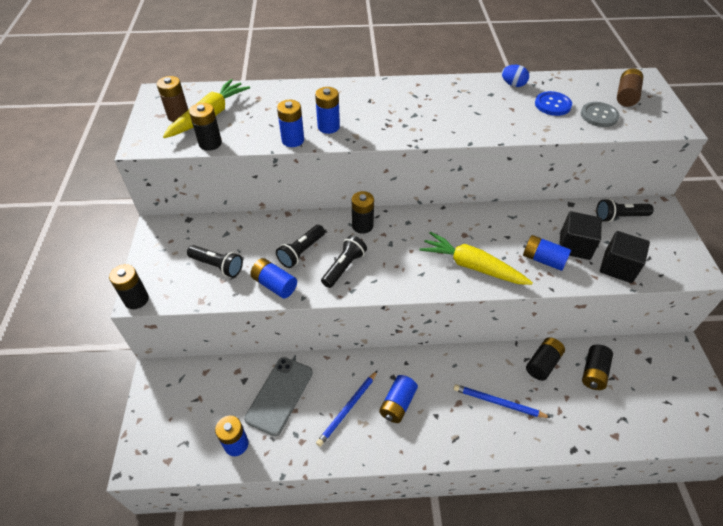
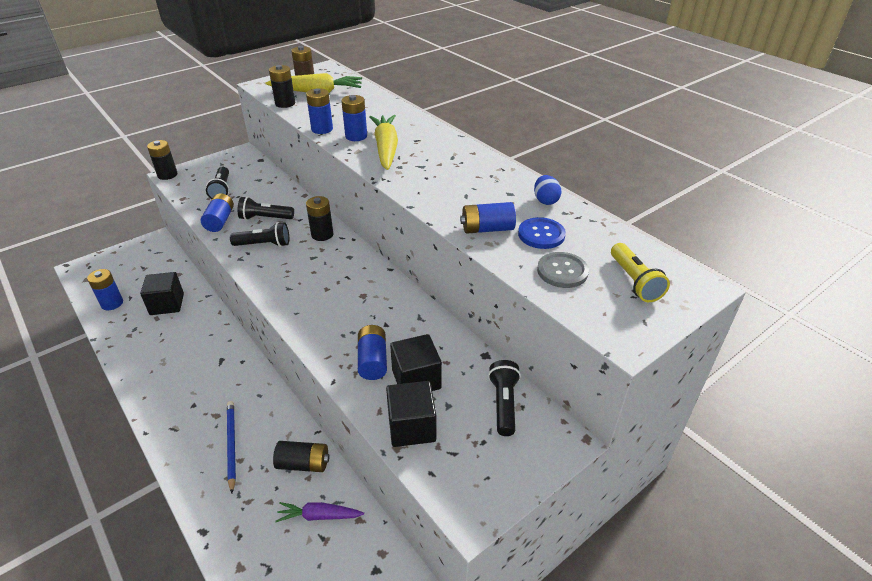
camera: 55 degrees right, 10 degrees down
grey phone [244,357,313,436] -> black cube [140,272,184,315]
blue pencil [316,370,378,447] -> none
blue battery [379,375,418,423] -> blue battery moved to [460,202,516,234]
yellow carrot [420,232,533,285] -> yellow carrot moved to [369,115,398,170]
black battery [582,344,613,390] -> purple carrot [275,502,364,522]
black flashlight [596,199,654,222] -> black flashlight turned 45 degrees clockwise [488,360,521,436]
brown battery [617,69,643,107] -> yellow flashlight [611,243,670,302]

